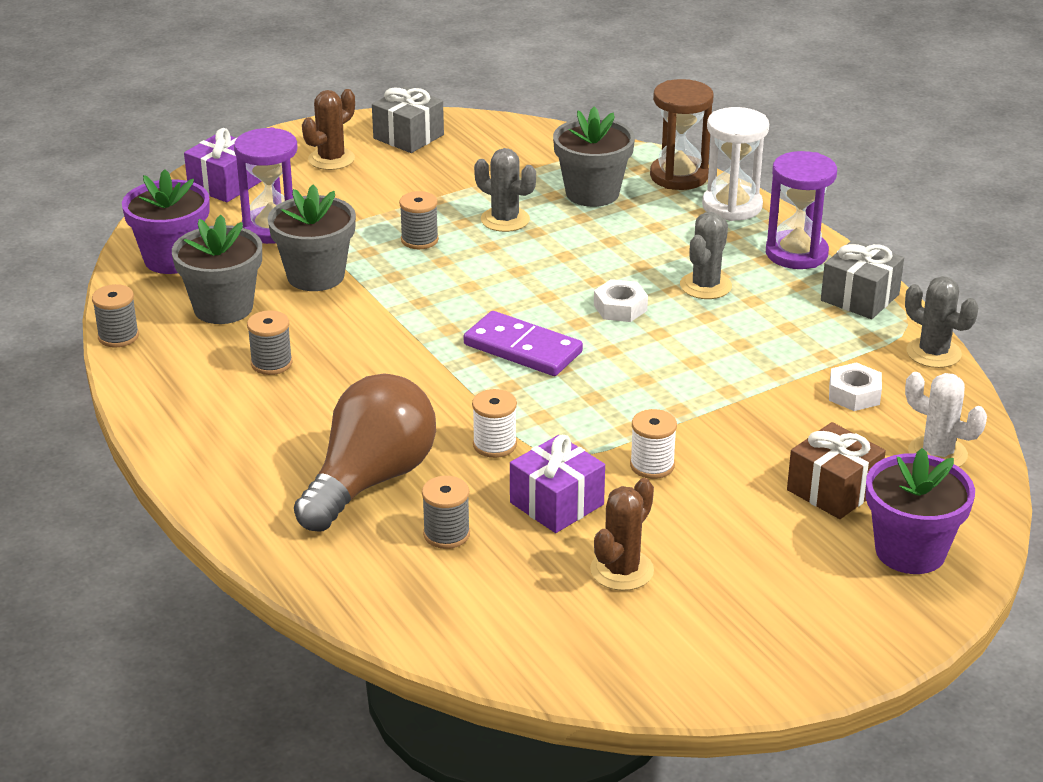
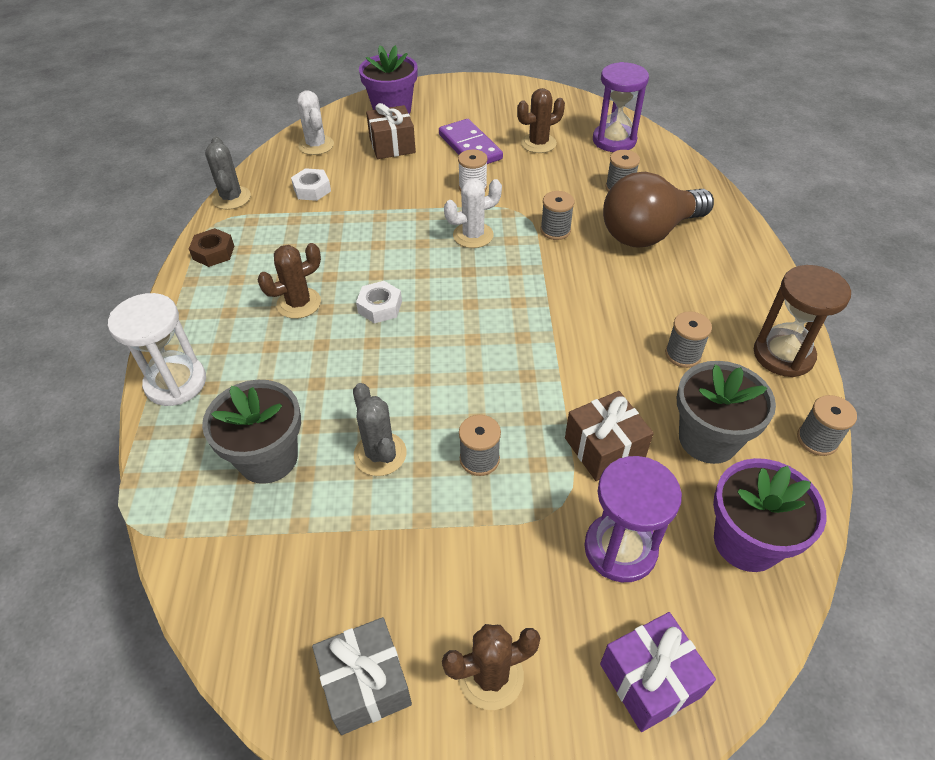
camera: 150 degrees left, 15 degrees up
grey flower pot [268,184,356,291] -> brown gift [565,391,654,481]
purple domino [464,311,583,376] -> purple domino moved to [439,119,503,164]
white spool [472,389,517,458] -> grey spool [541,191,574,240]
purple gift [510,435,605,533] -> none
brown hourglass [650,79,714,190] -> brown hourglass moved to [754,265,851,377]
grey cactus [680,212,732,299] -> brown cactus [258,243,321,319]
purple hourglass [766,151,837,269] -> purple hourglass moved to [593,62,649,152]
grey gift [821,239,904,319] -> brown nut [189,228,234,267]
none -> white cactus [444,178,502,248]

